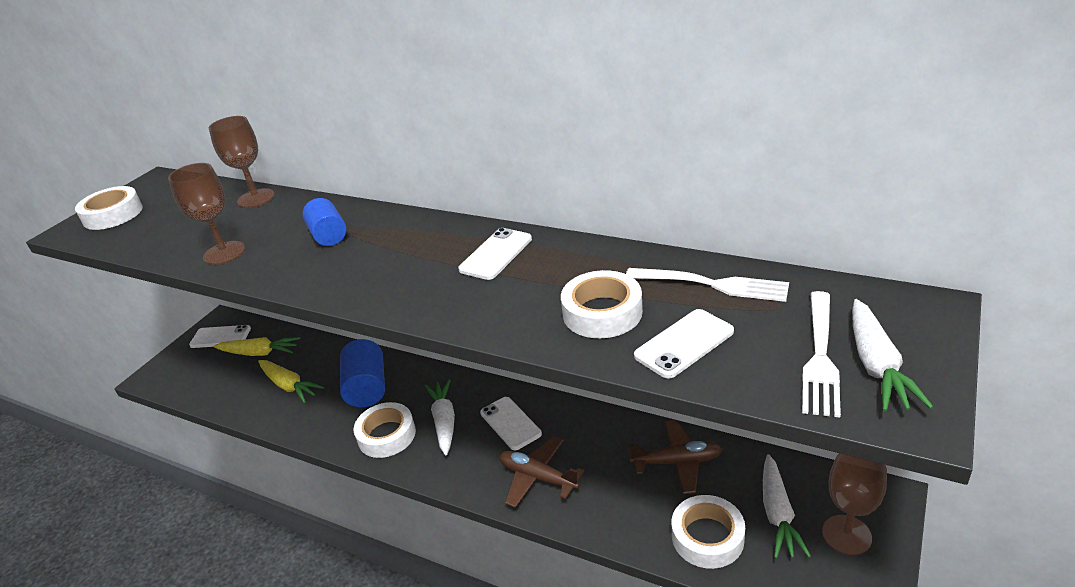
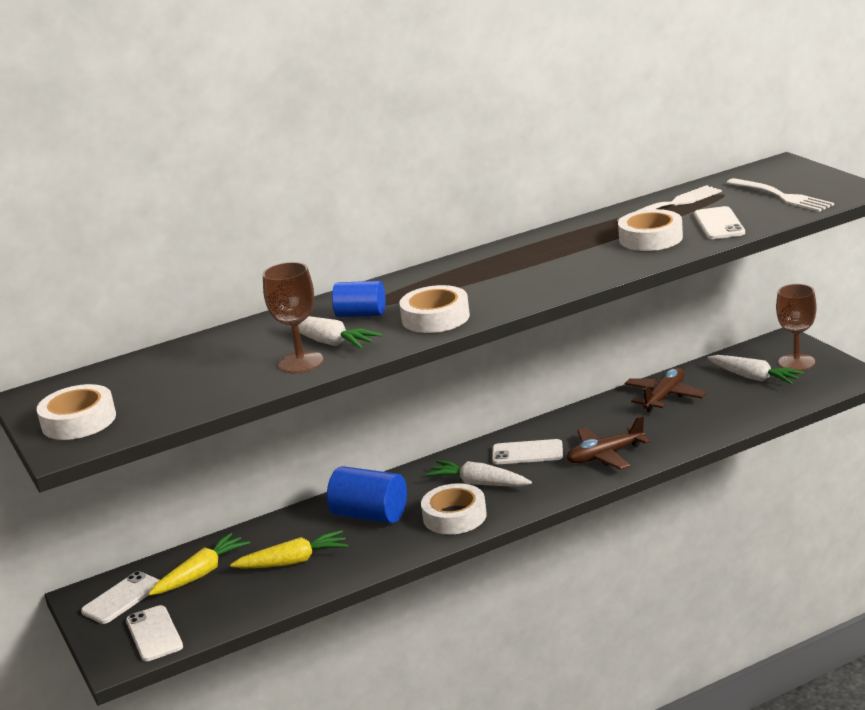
camera: 55 degrees left, 10 degrees down
brown goblet [209,116,275,208] -> none
white phone [458,228,532,280] -> white phone moved to [126,605,183,661]
white tape [672,495,745,569] -> white tape moved to [399,285,470,333]
white carrot [852,299,933,411] -> white carrot moved to [288,316,382,349]

